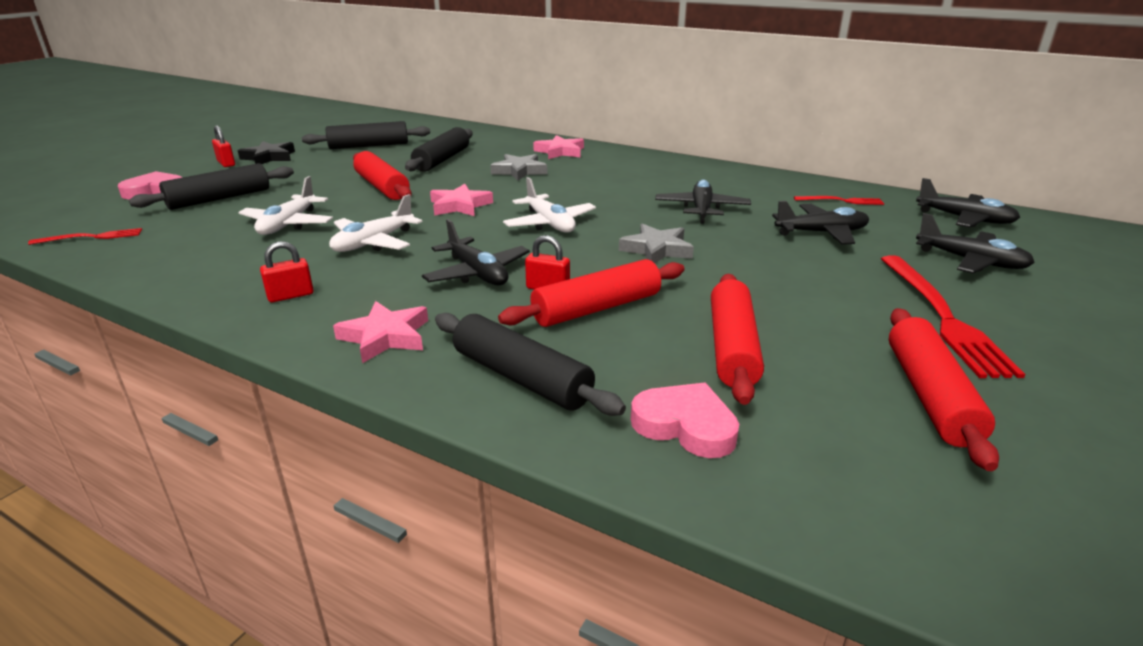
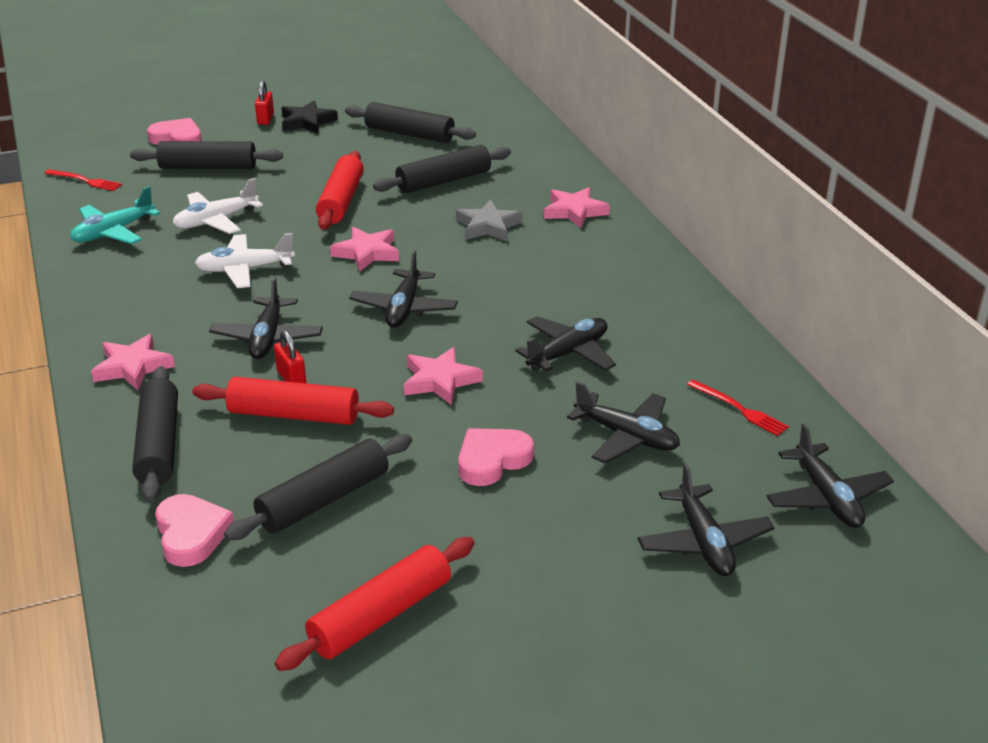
camera: 40 degrees right, 5 degrees up
red padlock [260,241,314,302] -> none
white plane [503,177,596,233] -> black plane [349,250,458,328]
grey star [619,224,694,263] -> pink star [404,347,483,405]
red rolling pin [711,274,764,405] -> black rolling pin [224,434,412,541]
red fork [881,255,1026,378] -> none
none -> turquoise plane [70,186,161,244]
none -> pink heart [458,428,534,486]

